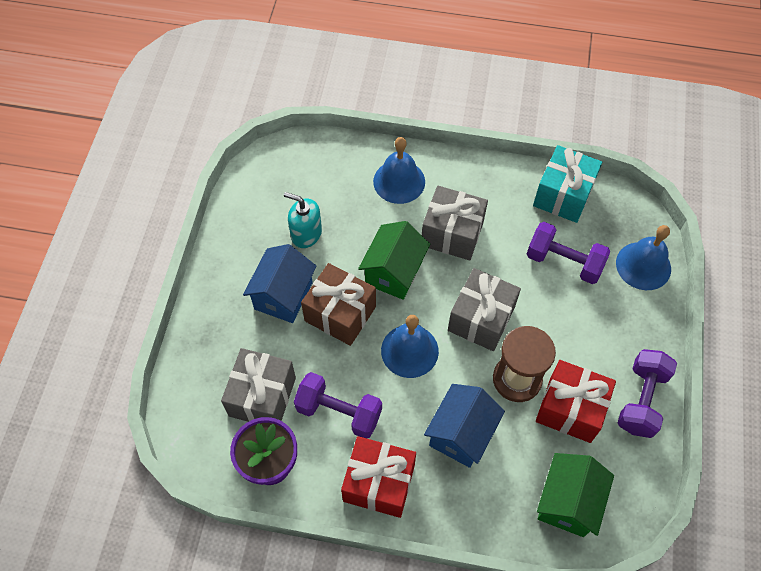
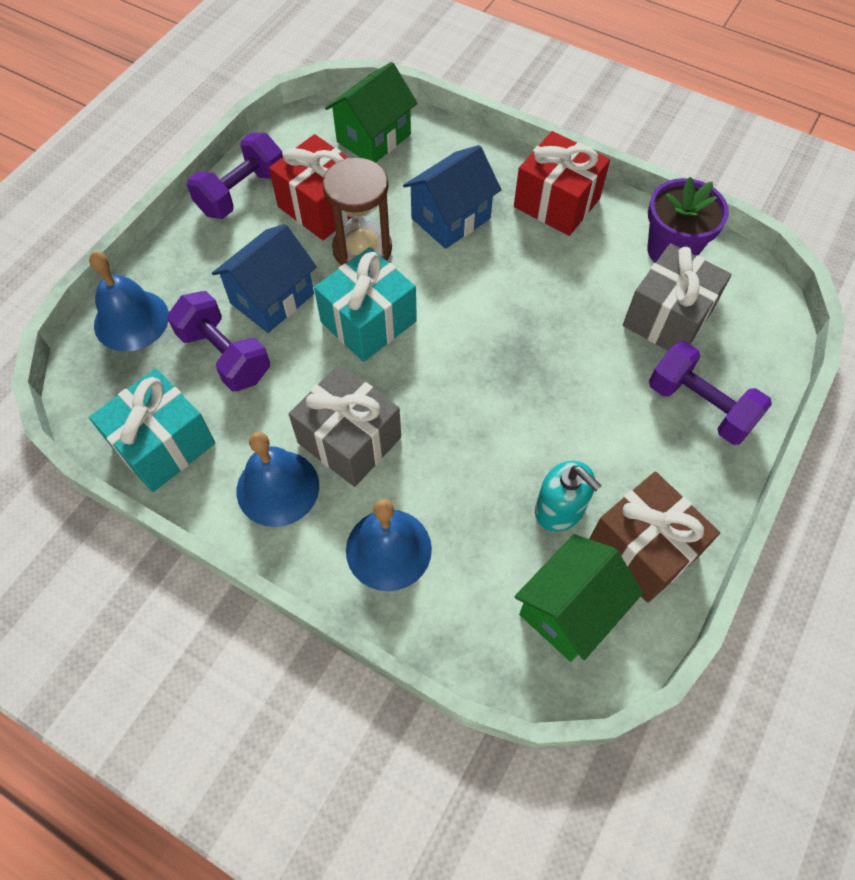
camera: 160 degrees left, 0 degrees up
blue house [243,244,317,323] -> blue house moved to [212,224,317,333]
purple dumbbell [294,372,382,438] -> purple dumbbell moved to [649,341,772,445]
brown gift [301,263,376,346] -> brown gift moved to [590,471,720,603]
green house [358,221,430,300] -> green house moved to [515,534,643,662]
blue bell [381,315,439,378] -> blue bell moved to [237,432,319,527]
grey gift [448,268,521,351] -> turquoise gift [314,247,417,362]

